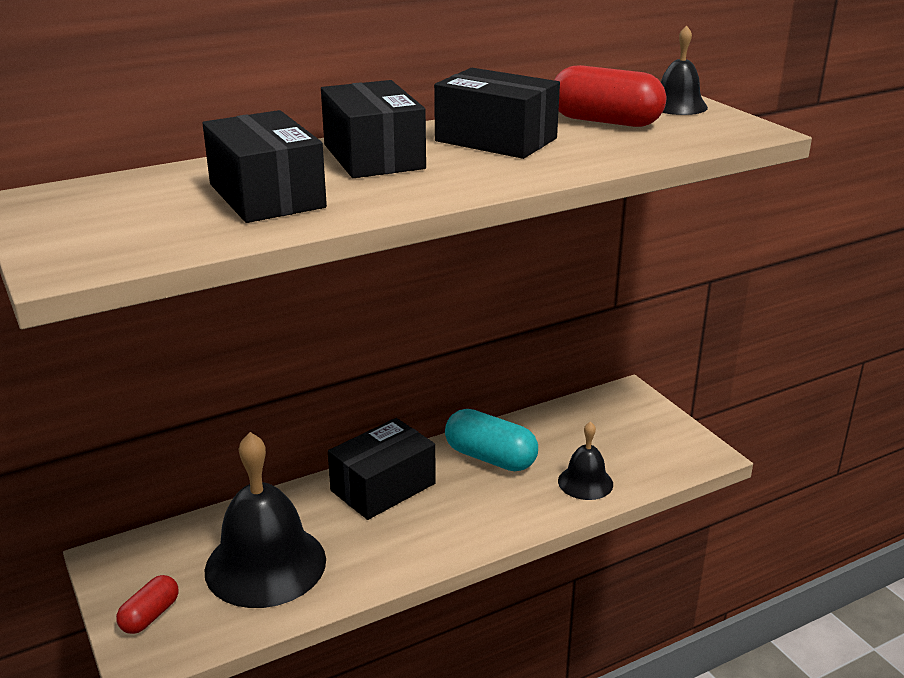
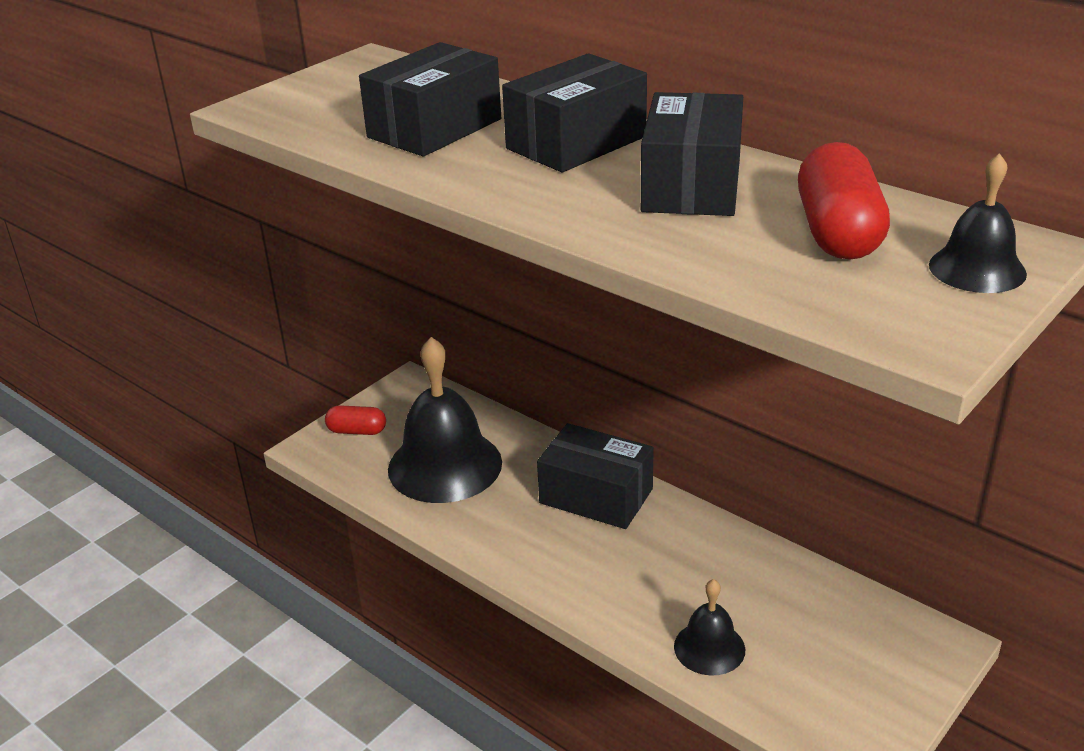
camera: 70 degrees right, 5 degrees up
turquoise capsule [445,409,538,471] -> none

